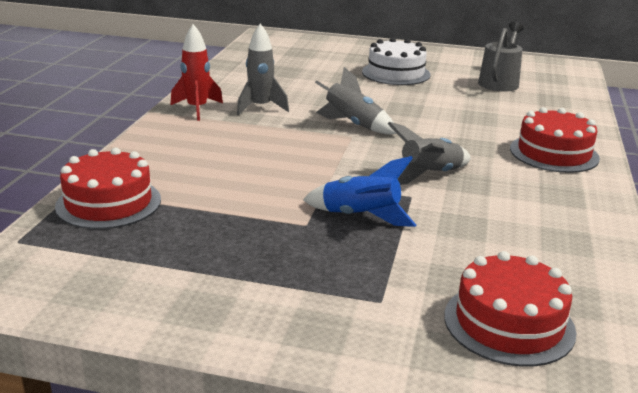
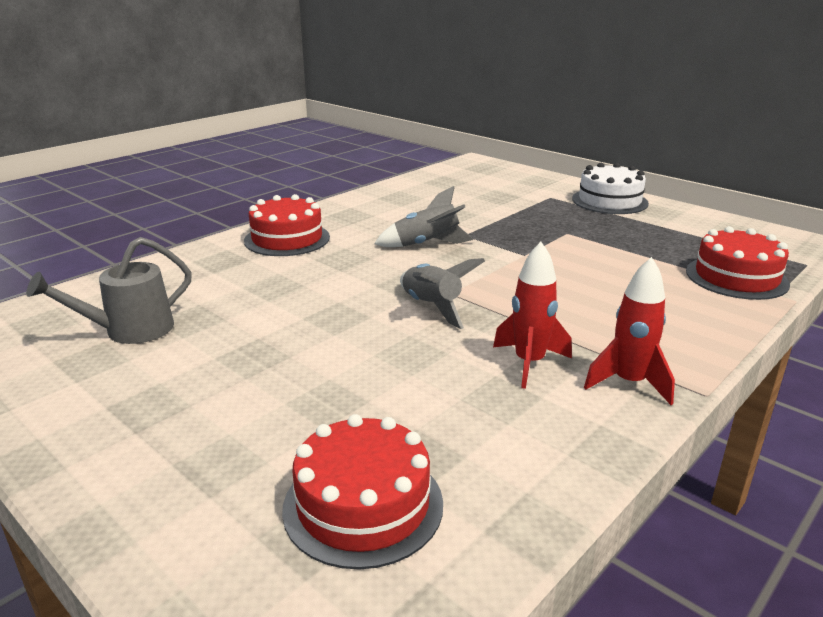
camera: 150 degrees left, 0 degrees up
grey rocket [237,24,289,115] -> red rocket [493,242,572,389]
blue rocket [303,156,416,227] -> none
white cake [362,38,431,85] -> white cake moved to [572,163,649,214]
red cake [444,251,576,367] -> red cake moved to [282,414,443,569]

